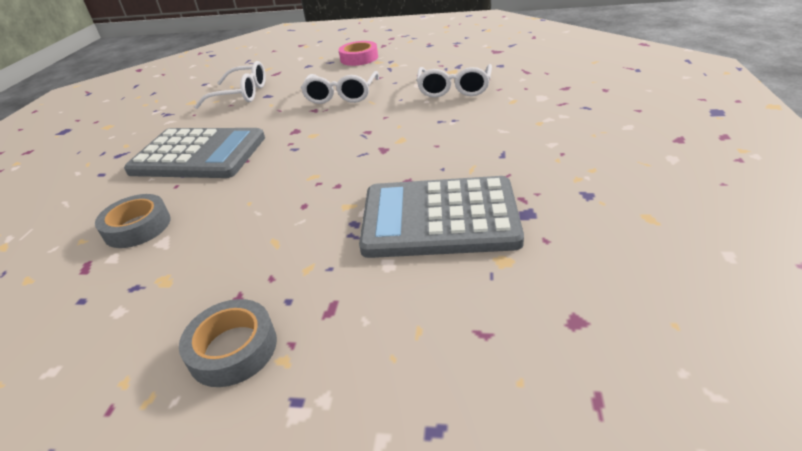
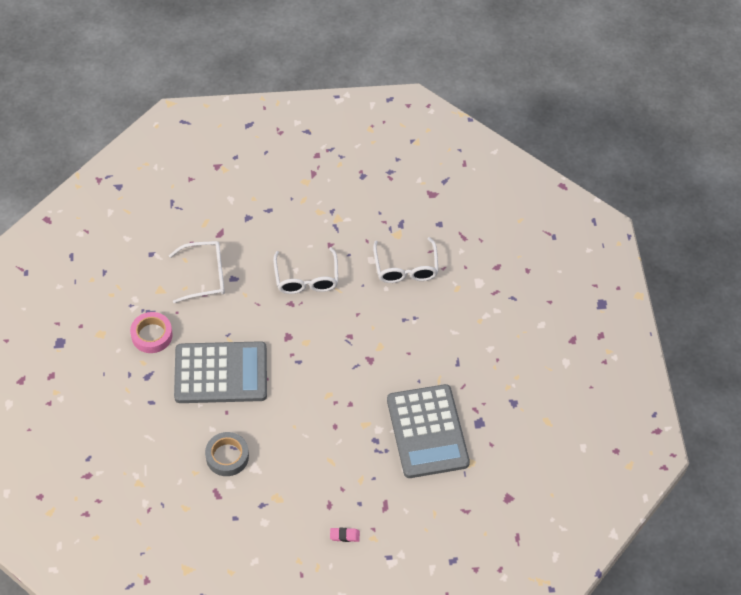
camera: 20 degrees left, 20 degrees up
grey tape [179,299,277,387] -> pink eraser [330,528,360,542]
pink tape [339,41,378,66] -> pink tape moved to [130,312,173,353]
grey calculator [359,176,524,258] -> grey calculator turned 90 degrees counterclockwise [387,384,470,478]

